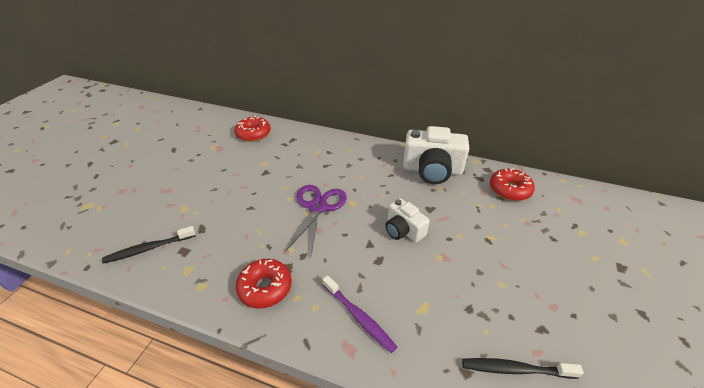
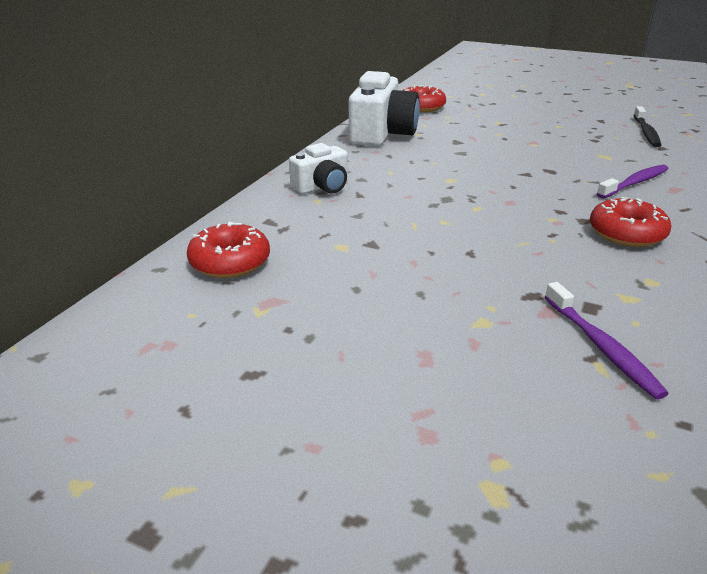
camera: 85 degrees left, 10 degrees down
black toothbrush [102,226,196,264] -> purple toothbrush [545,282,669,400]
purple scissors [285,185,347,255] -> none
white camera [385,198,430,242] -> white camera moved to [289,143,348,194]

